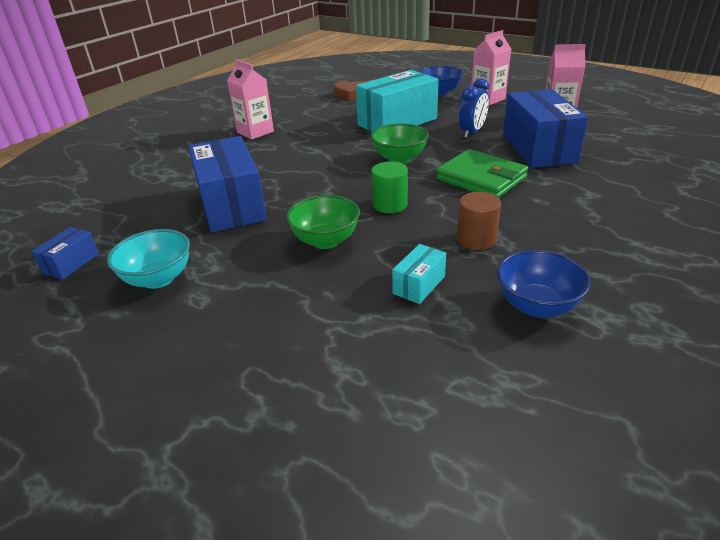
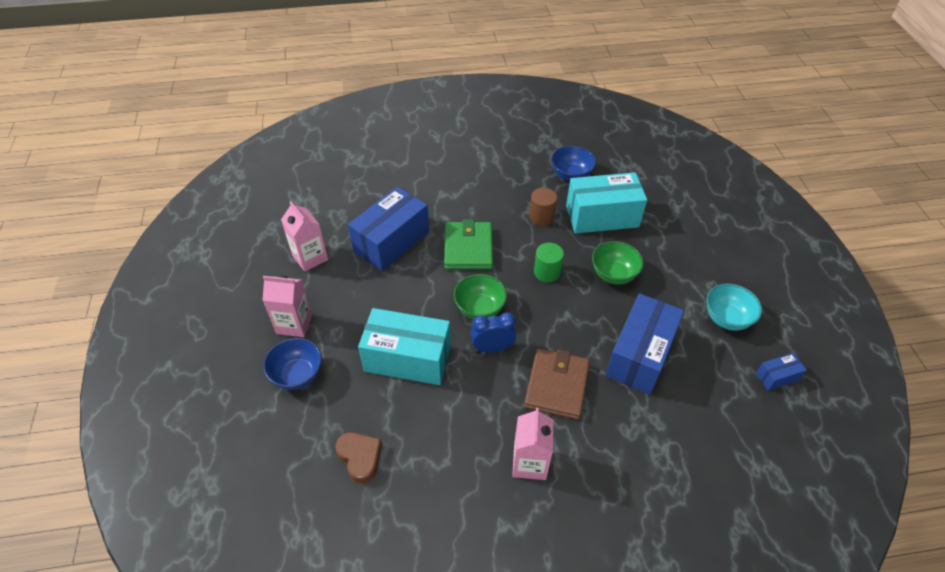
camera: 135 degrees left, 15 degrees up
turquoise box [392,244,446,304] -> turquoise box [566,172,647,234], size x2.20
blue clock [459,78,489,138] -> blue clock moved to [470,312,517,353]
none -> brown wallet [524,348,590,420]

